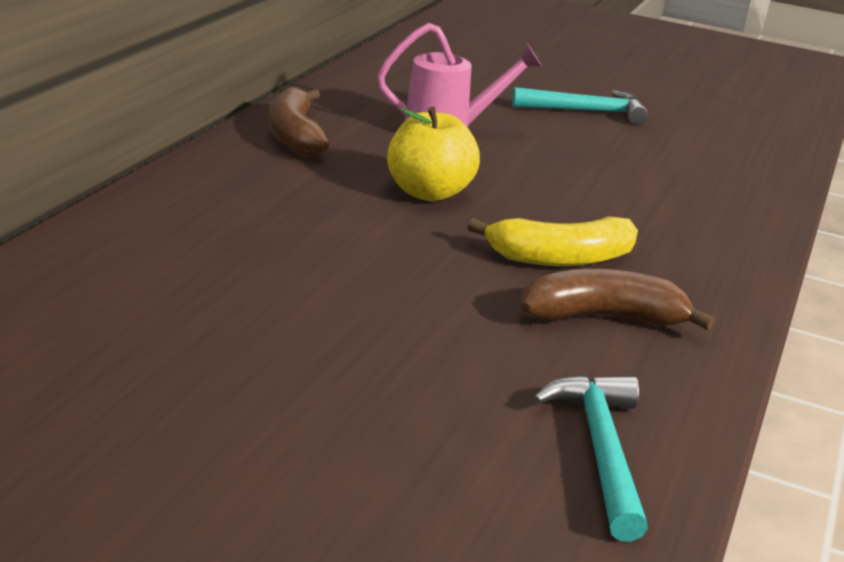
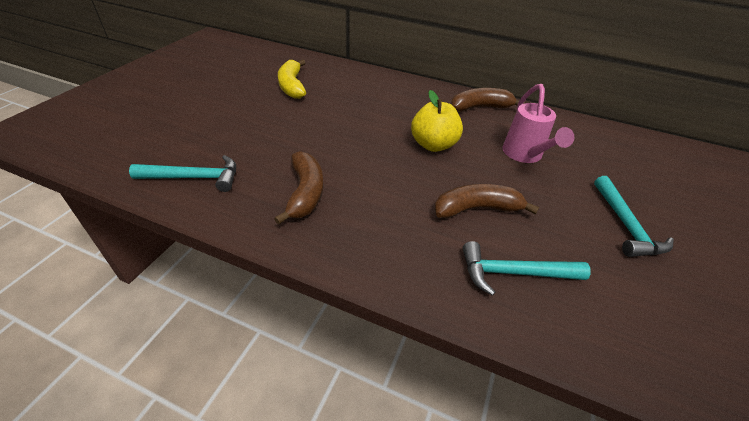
camera: 90 degrees right, 15 degrees up
yellow banana [467,216,638,266] -> yellow banana moved to [278,59,306,99]
none -> brown banana [434,184,539,218]
none -> turquoise hammer [462,241,591,296]

